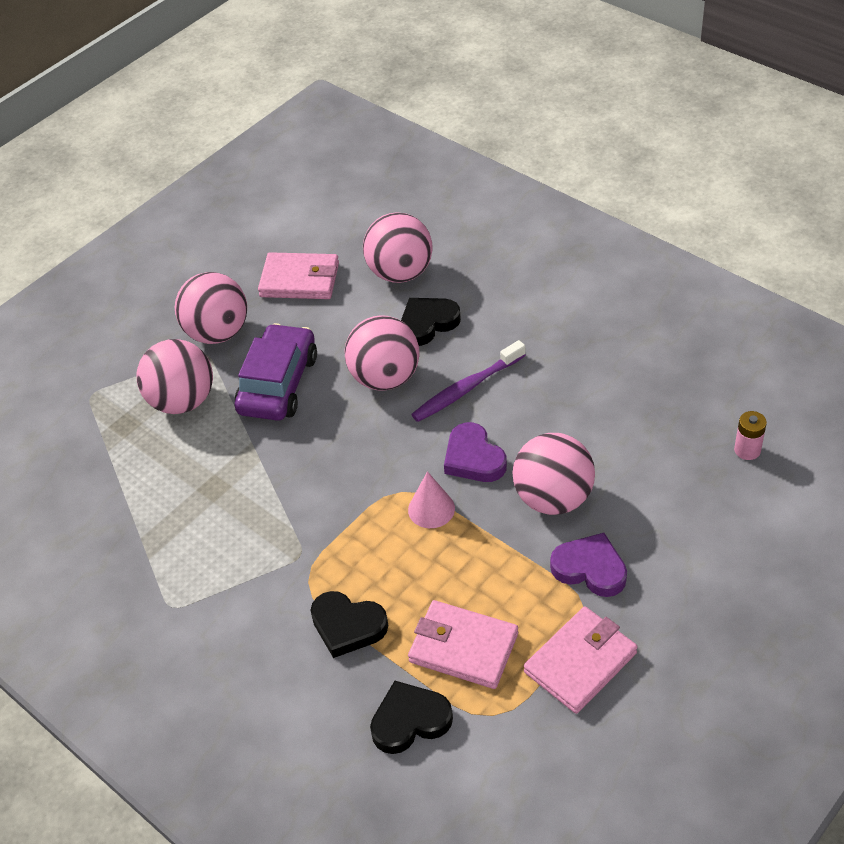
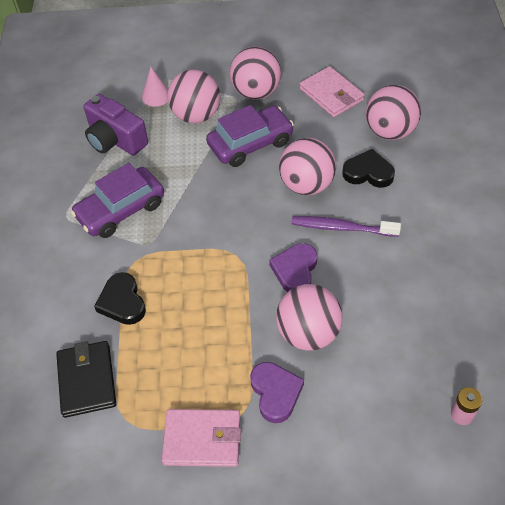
camera: 45 degrees right, 5 degrees up
black heart [370,681,453,754] -> black wallet [56,341,116,418]
pink cone [408,471,455,528] -> pink cone moved to [142,67,168,107]
pink wallet [408,600,518,689] -> none
none -> purple car [71,163,164,238]
none -> purple camera [84,94,148,155]

